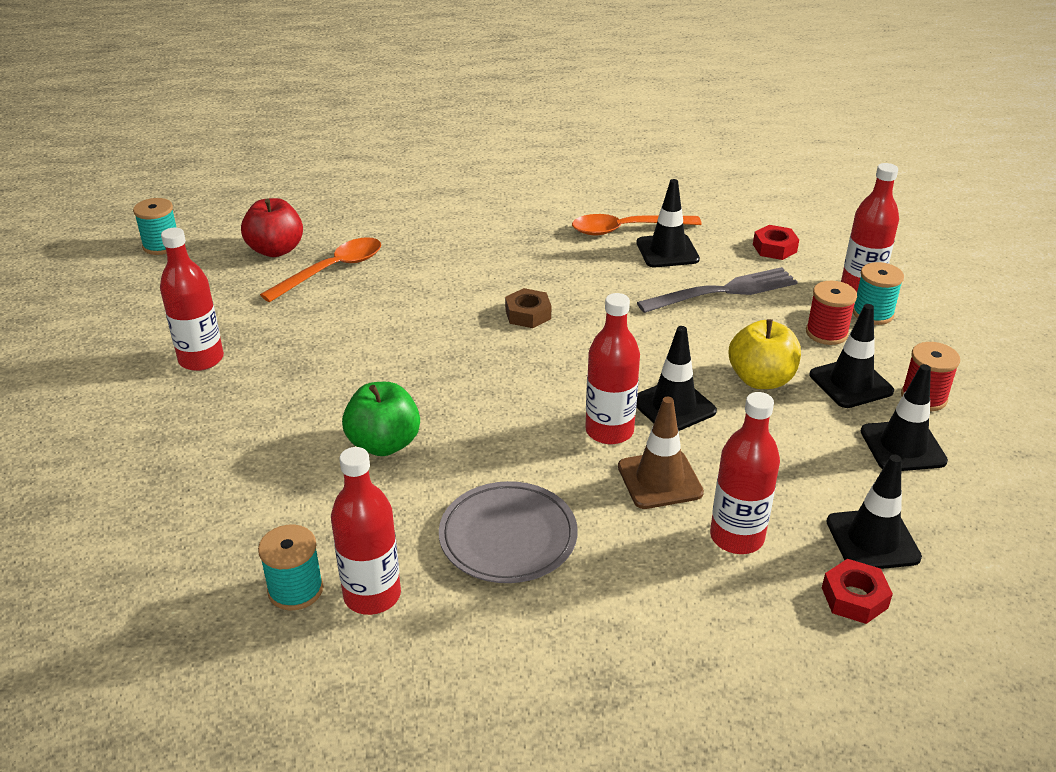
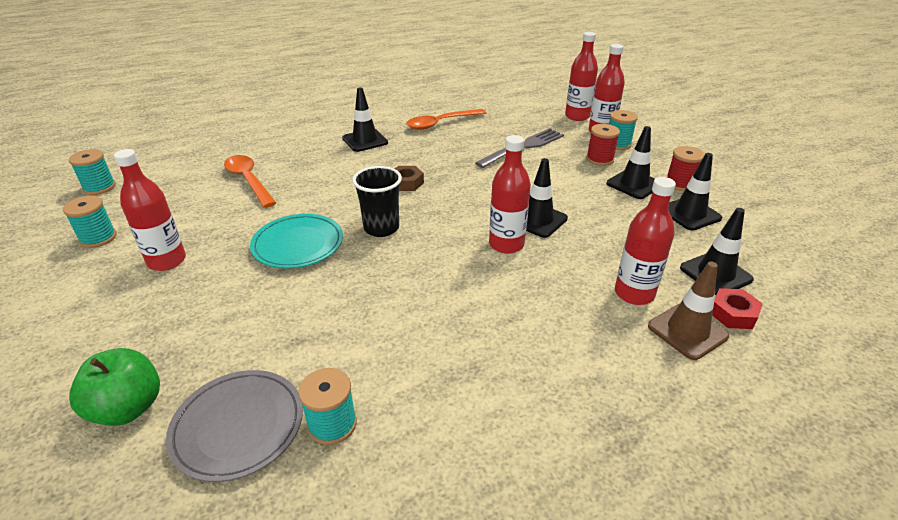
camera: 20 degrees left, 0 degrees up
red apple [241,198,303,257] -> none
orange spoon [260,237,381,302] -> orange spoon turned 60 degrees counterclockwise [224,155,276,208]
red bottle [331,447,401,615] -> red bottle moved to [565,32,598,121]
green apple [342,382,420,456] -> green apple moved to [69,348,160,426]
grey plate [439,481,578,583] -> grey plate moved to [166,370,303,482]
brown traffic cone [618,397,704,509] -> brown traffic cone moved to [648,262,729,360]
black traffic cone [636,179,700,267] -> black traffic cone moved to [342,87,388,152]
yellow apple [729,319,801,389] -> none
red nut [753,225,799,260] -> none
none -> turquoise spool [63,196,116,248]
none -> turquoise plate [250,214,343,268]
none -> black cup [352,166,402,237]

